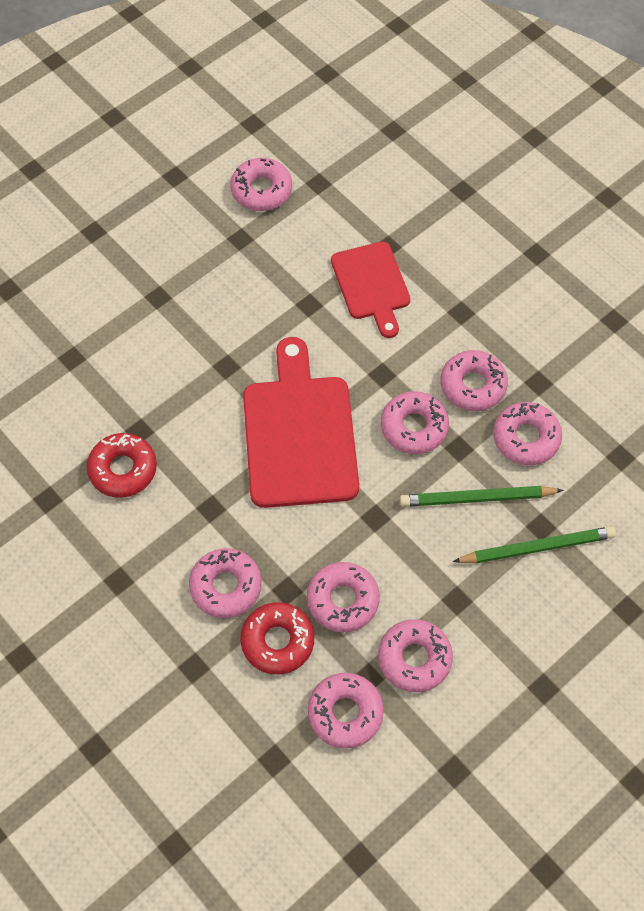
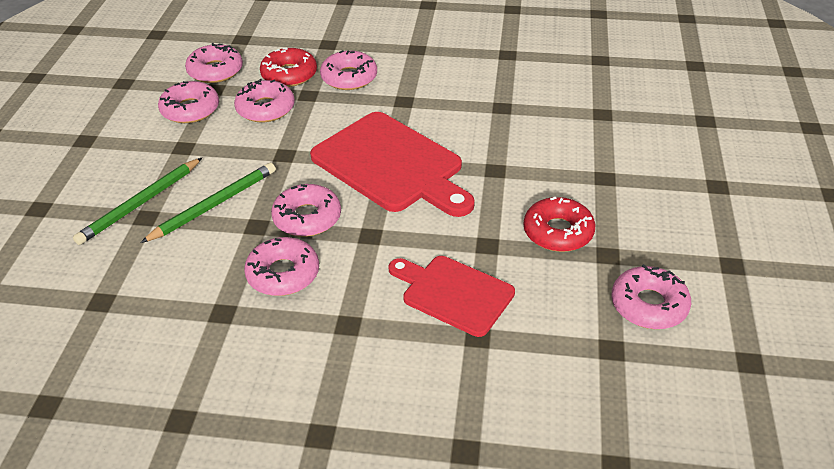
camera: 140 degrees right, 20 degrees down
red donut [87,433,157,498] -> red donut moved to [523,197,595,252]
pink donut [493,402,562,465] -> none

